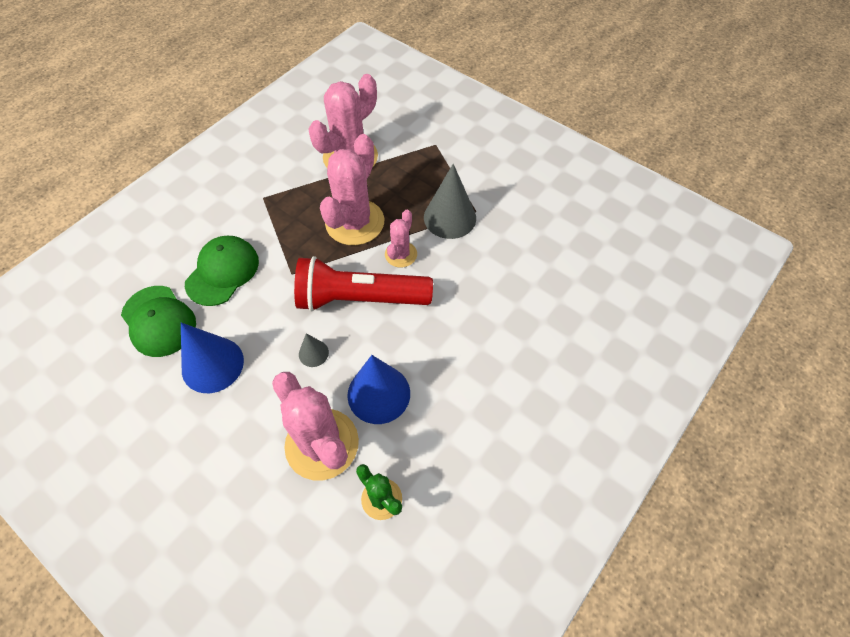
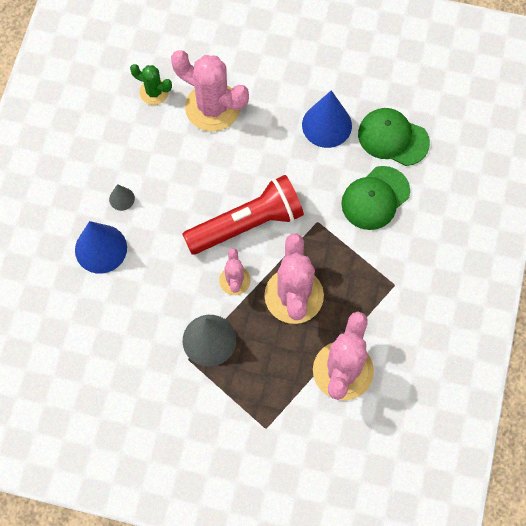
camera: 155 degrees right, 10 degrees up
green cap [185,236,259,306] -> green cap turned 45 degrees clockwise [341,166,410,230]
grey cone [299,334,329,367] -> grey cone moved to [109,184,135,211]
blue cone [347,355,410,424] -> blue cone moved to [75,221,127,274]

